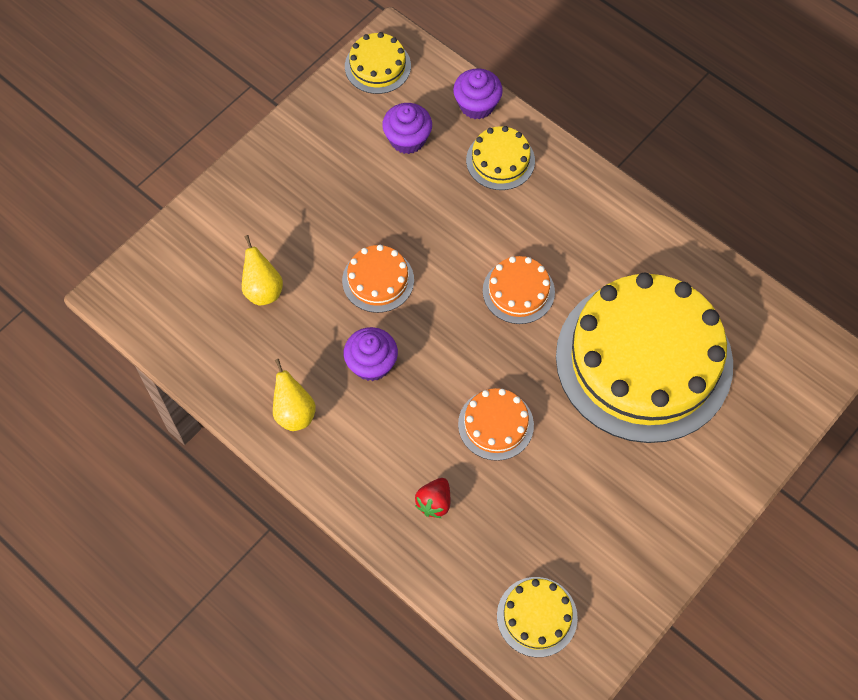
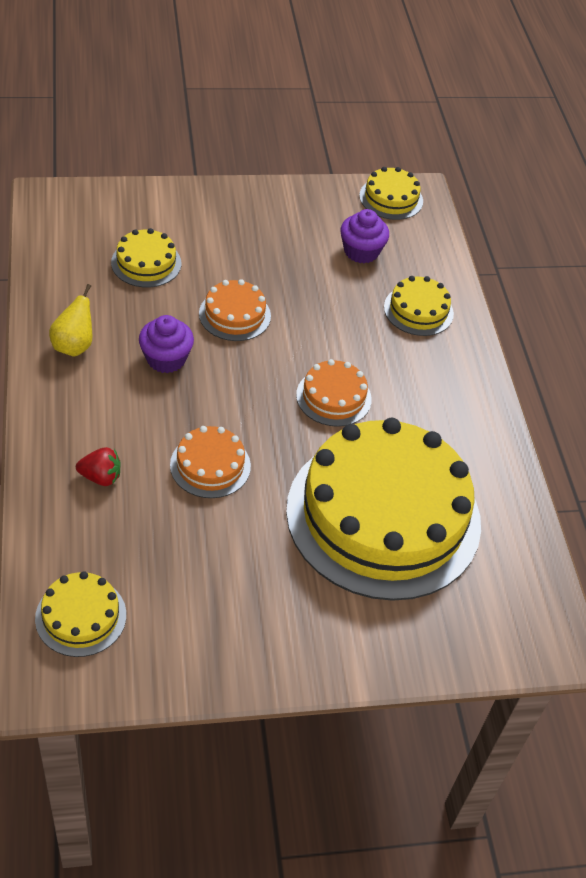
camera: 35 degrees right, 15 degrees down
yellow pear [242,235,283,305] -> yellow cake [111,228,181,287]
red strawberry [415,478,450,518] -> red strawberry turned 150 degrees counterclockwise [76,447,121,486]
purple cupcake [453,69,503,119] -> none

